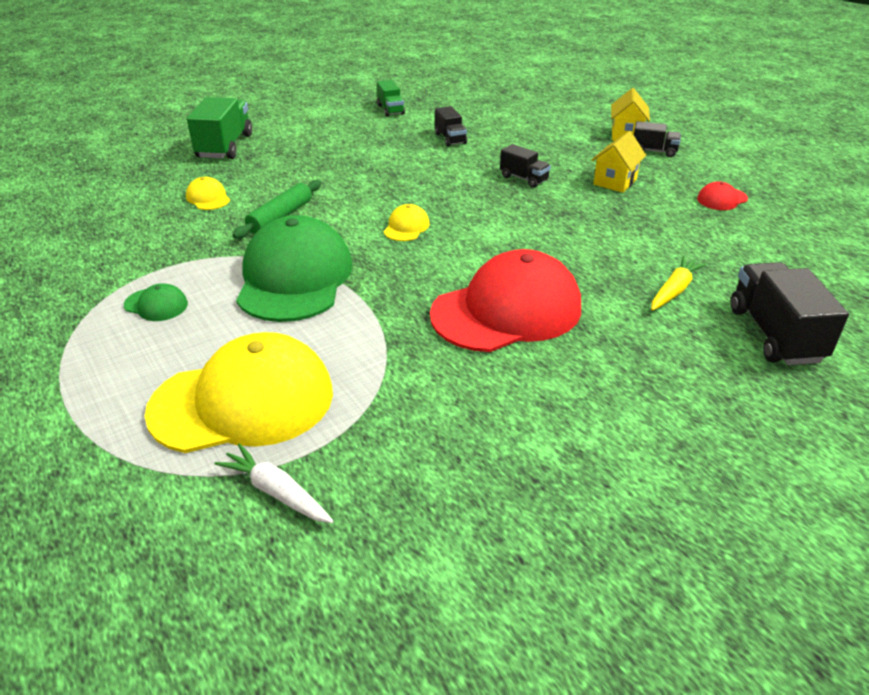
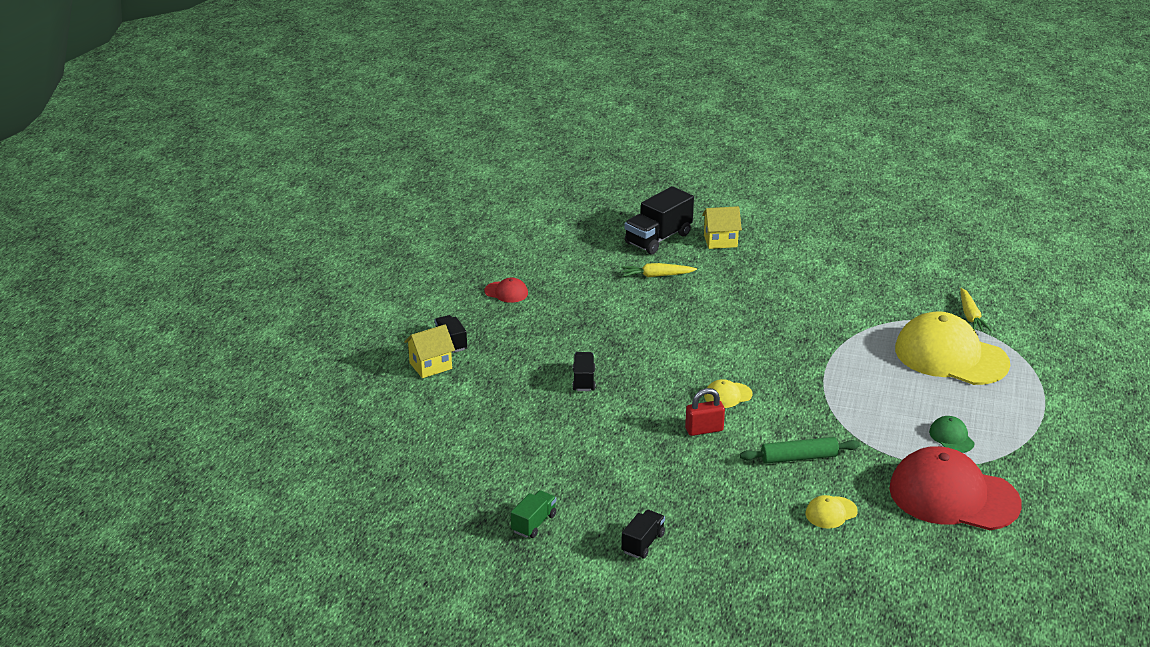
camera: 130 degrees left, 5 degrees down
yellow cap [186,177,230,210] -> yellow cap turned 45 degrees clockwise [805,495,858,528]
green truck [187,97,252,159] -> none
white carrot [214,443,333,523] -> yellow carrot [961,288,992,332]
green cap [236,215,352,322] -> none
red cap [430,249,581,352] -> red cap moved to [889,446,1022,530]
black truck [435,106,467,147] -> black truck moved to [621,510,665,559]
yellow house [592,131,647,193] -> yellow house moved to [702,206,742,249]
none -> red padlock [685,388,725,436]

